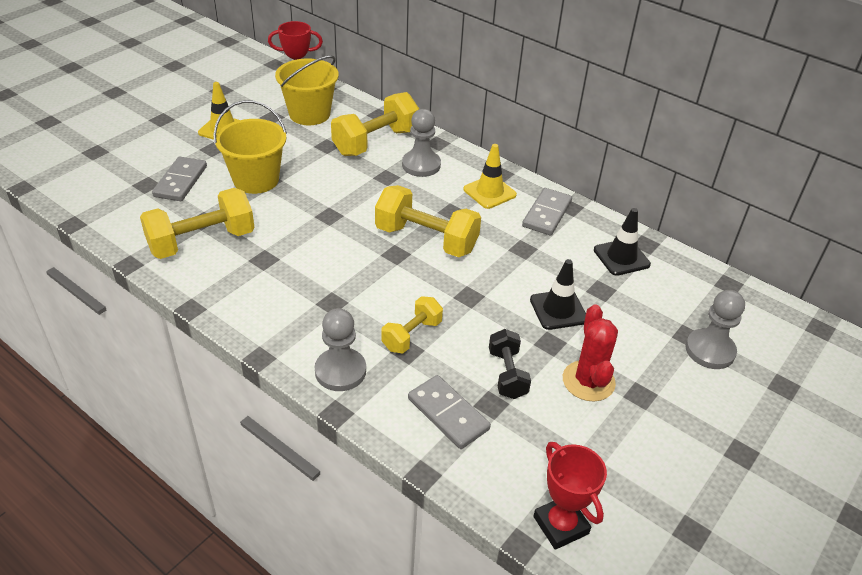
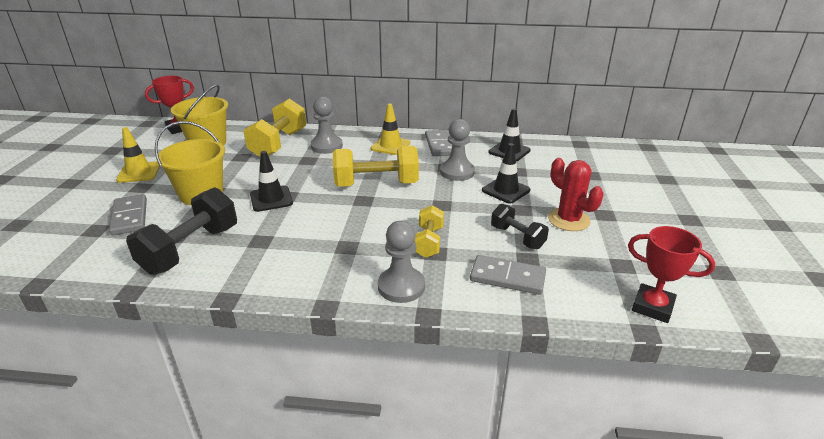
camera: 30 degrees left, 10 degrees down
yellow dumbbell [140,188,255,259] -> black dumbbell [126,187,237,275]
grey pawn [686,290,745,369] -> grey pawn moved to [440,119,475,181]
none -> black traffic cone [250,151,293,212]

